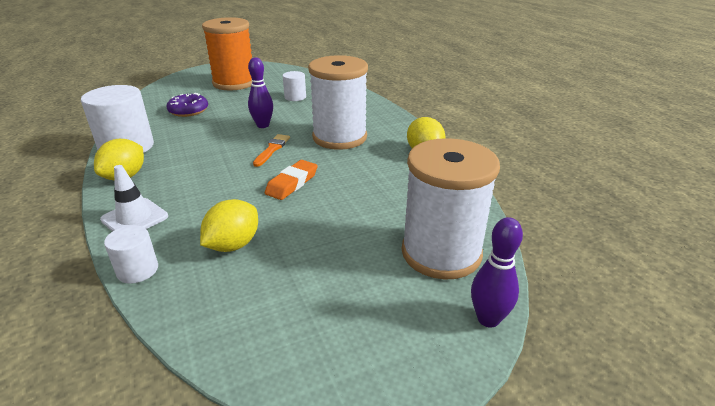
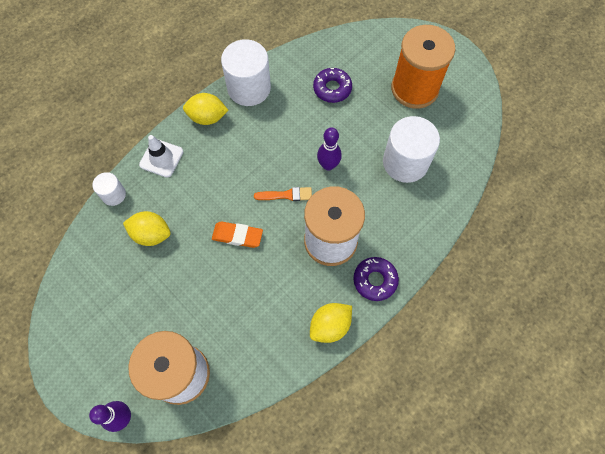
camera: 70 degrees right, 35 degrees up
white cylinder [283,71,306,101] -> white cylinder [383,116,440,183], size x1.93
none -> purple donut [353,257,399,301]

